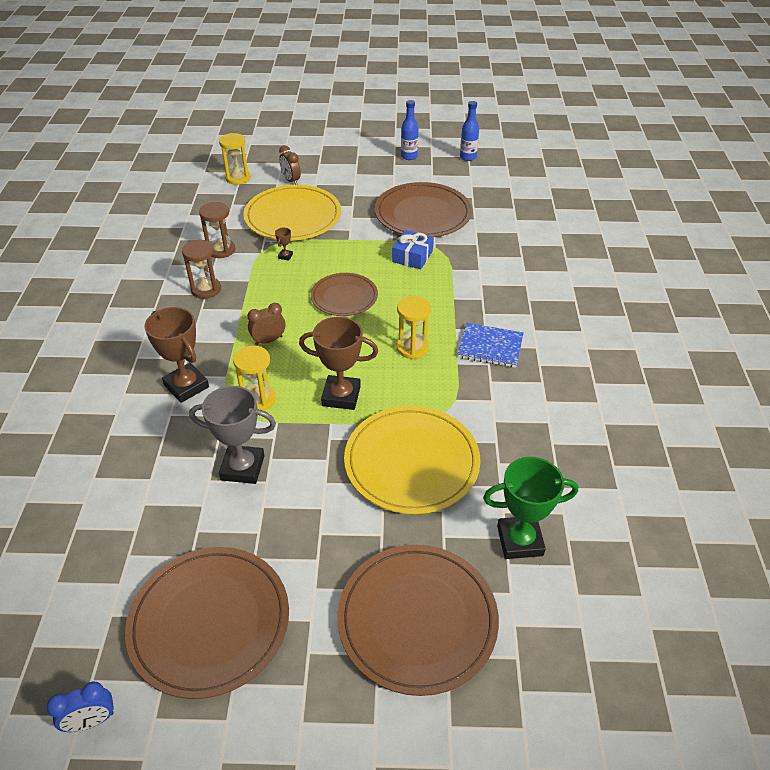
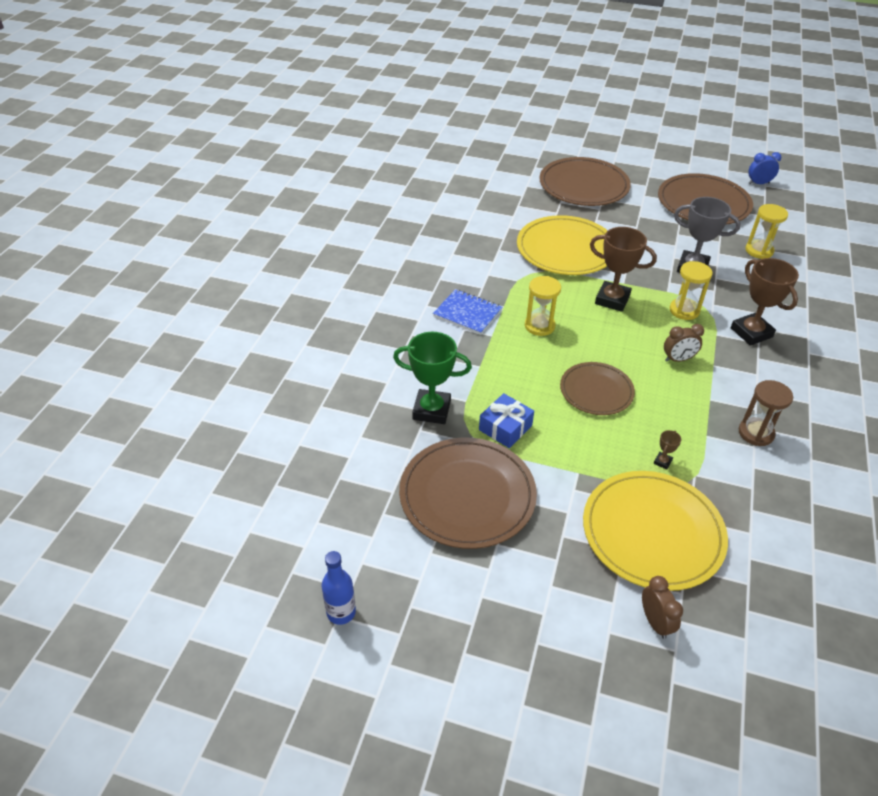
camera: 165 degrees left, 0 degrees up
brown hourglass [199,202,235,258] -> none
yellow hourglass [219,133,250,185] -> yellow hourglass moved to [745,204,788,259]
blue bottle [401,100,419,160] -> none
green trophy [483,457,578,559] -> green trophy moved to [393,332,472,424]

